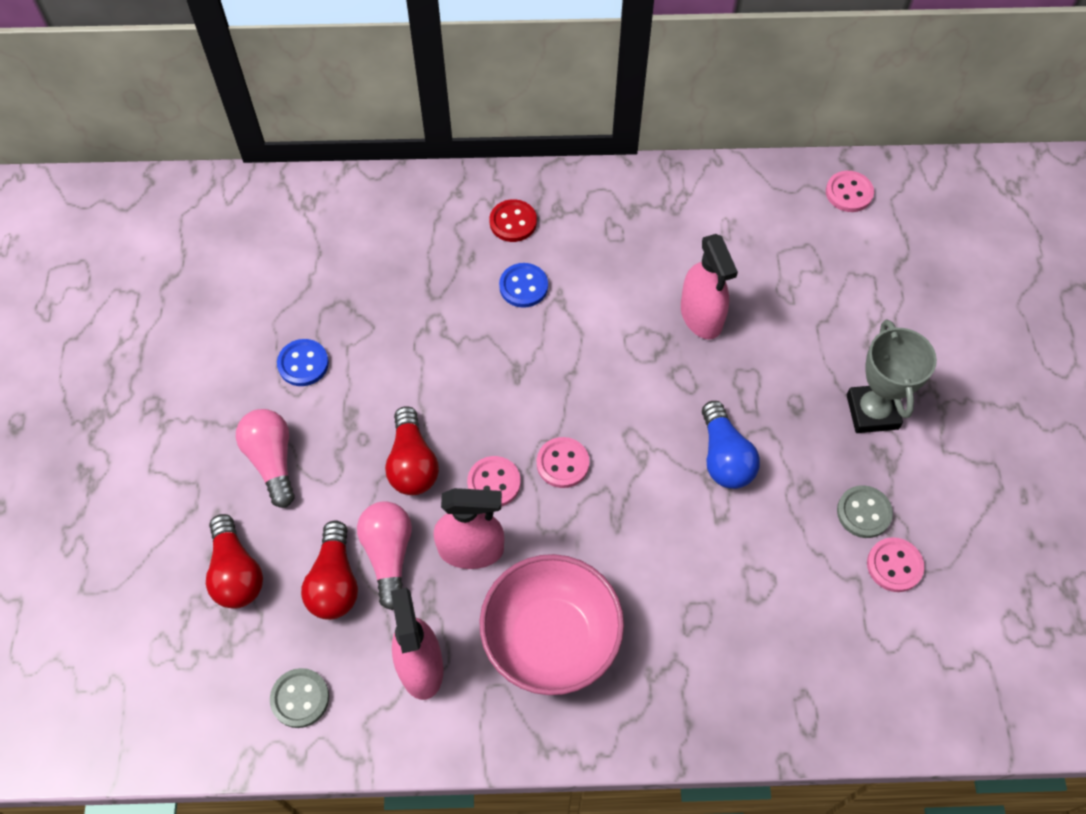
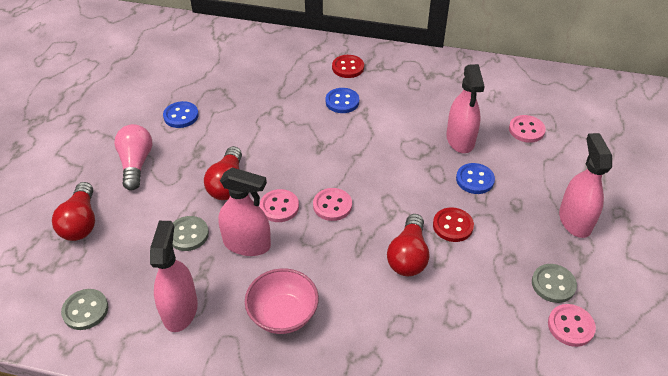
camera: 15 degrees right, 15 degrees down
red light bulb [301,520,358,620] -> red light bulb moved to [387,214,429,276]
pink light bulb [357,501,412,610] -> grey button [172,216,209,251]
pink bowl [479,554,624,695] -> pink bowl [245,268,319,334], size x0.66
blue light bulb [702,401,760,489] -> red button [433,207,474,242]
pink button [826,171,874,212] -> pink button moved to [509,115,546,143]
grey trophy [847,320,937,433] -> pink spray bottle [559,133,612,238]
none -> blue button [456,163,495,194]

